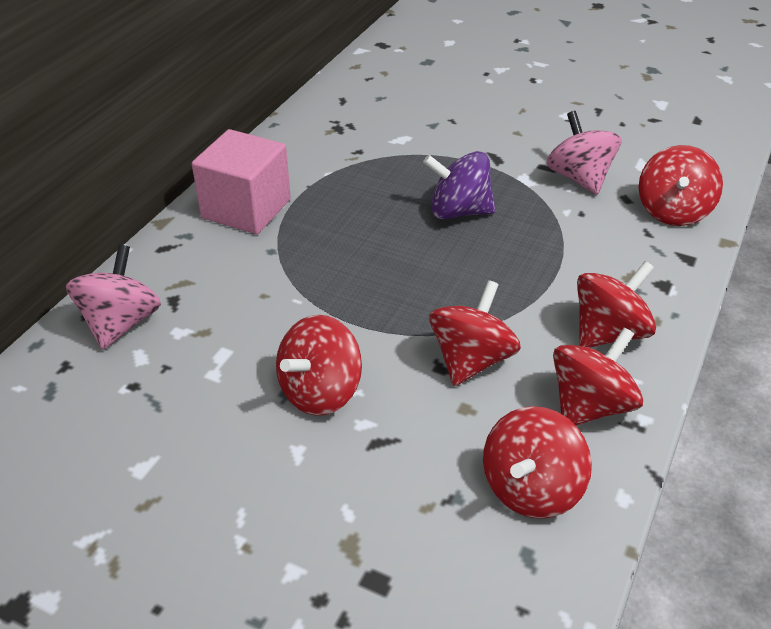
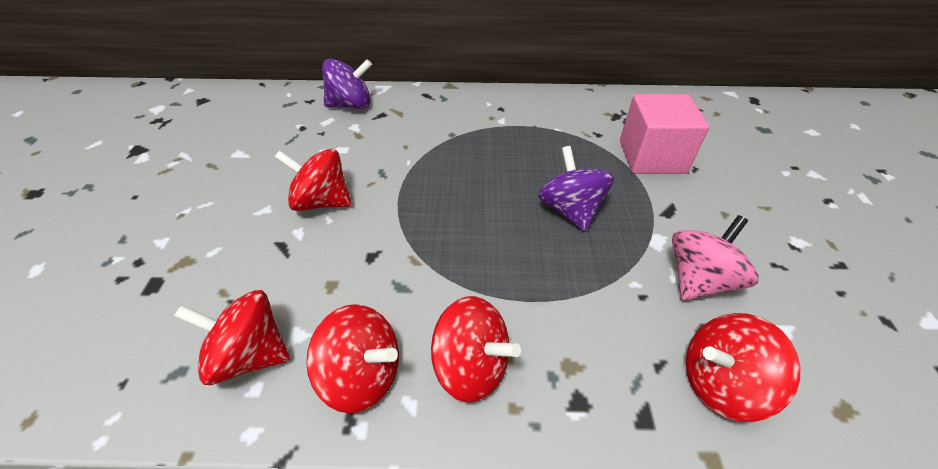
camera: 65 degrees right, 5 degrees up
pink spinning top [66,245,161,350] -> purple spinning top [322,59,372,109]
pink cube [192,129,291,234] -> pink cube moved to [620,94,709,174]
red spinning top [429,280,521,386] -> none

